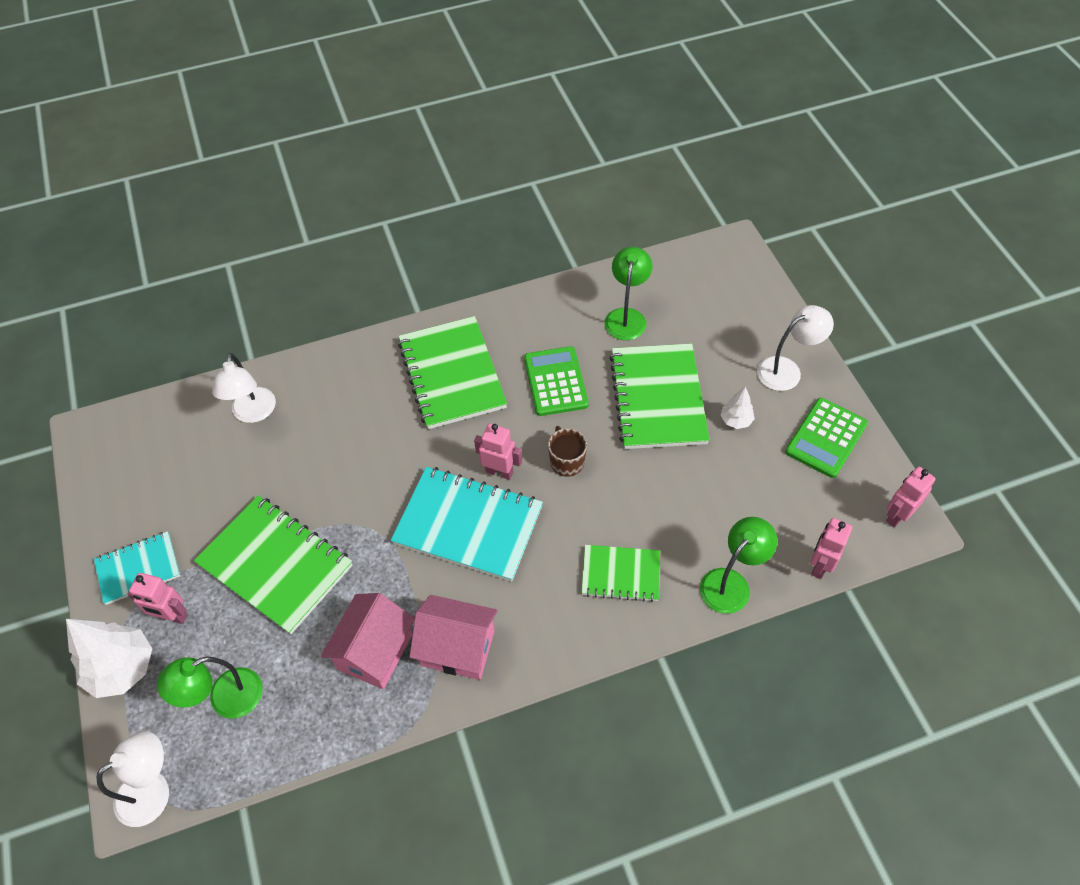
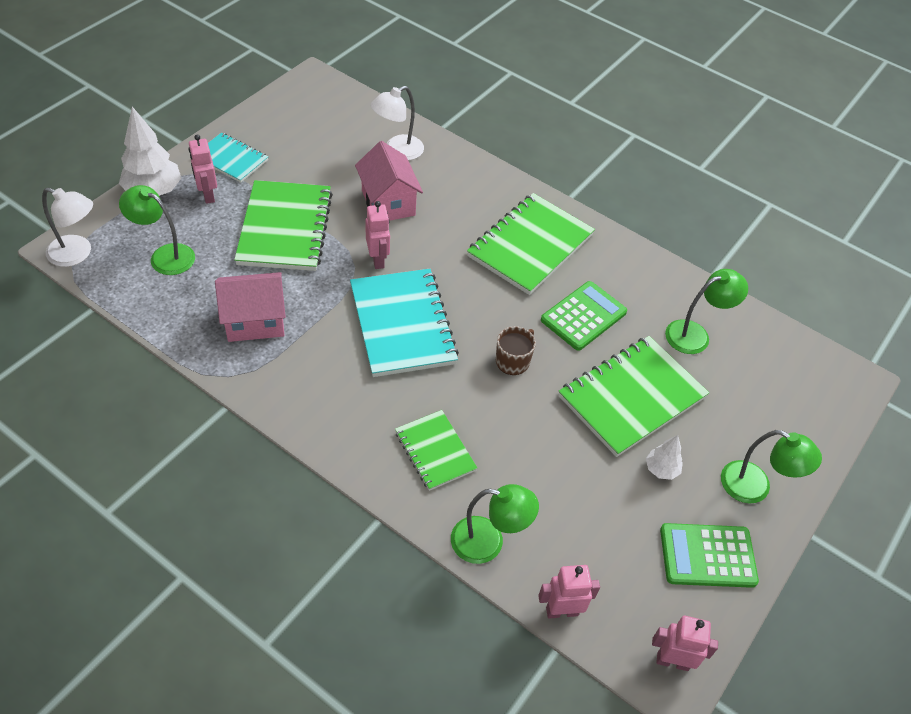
camera: 50 degrees right, 5 degrees down
pink house [409,595,498,680] -> pink house moved to [355,141,423,221]
pink robot [474,423,522,480] -> pink robot moved to [365,201,390,269]
white lamp [757,305,834,391] -> green lamp [721,430,822,504]

